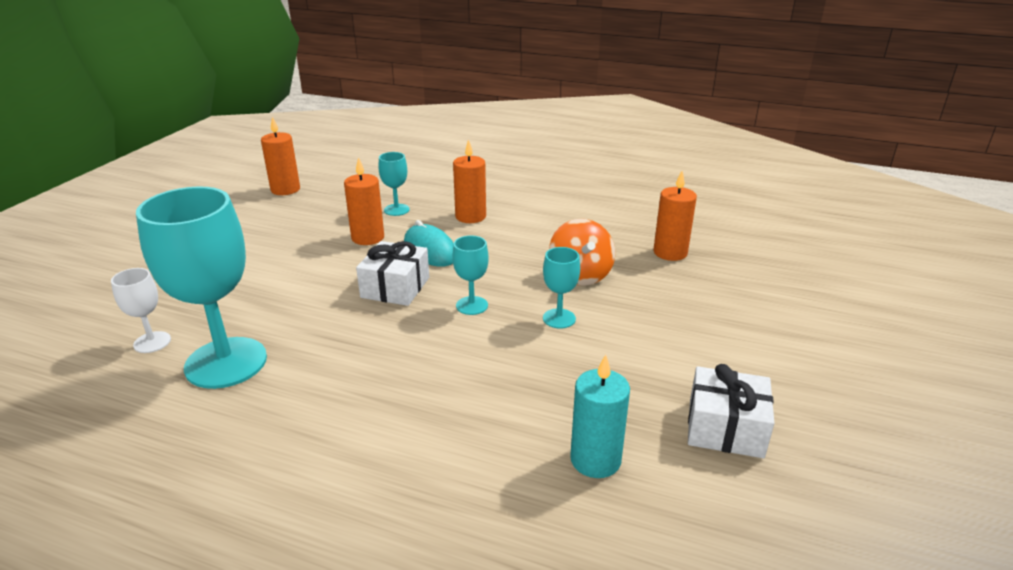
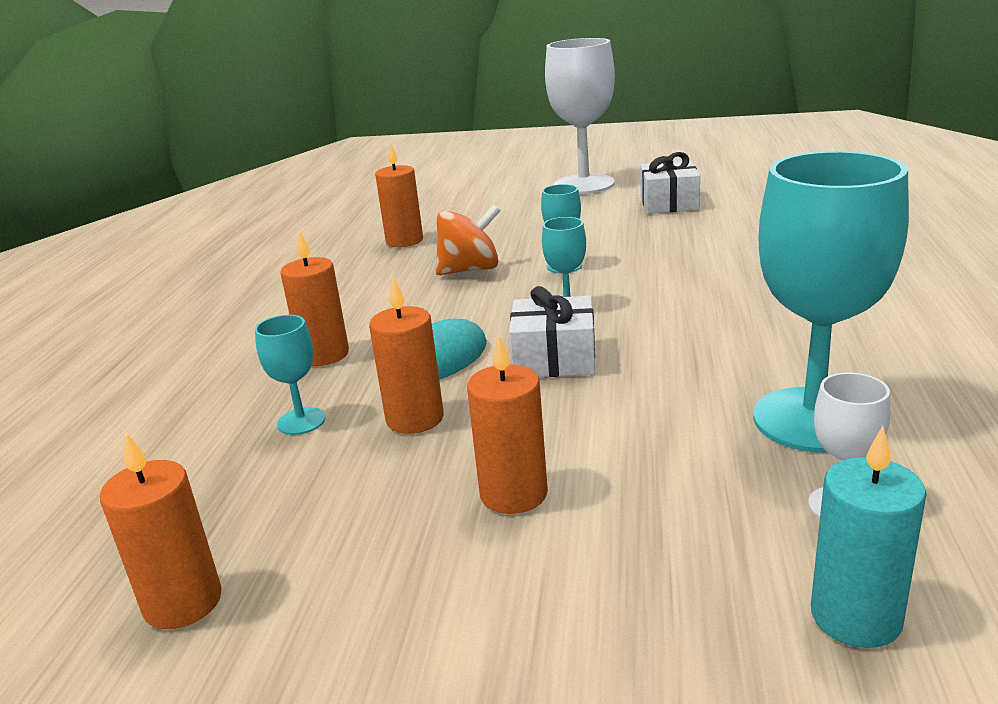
camera: 100 degrees left, 5 degrees down
turquoise candle [570,354,630,478] -> turquoise candle moved to [811,426,927,648]
none -> orange candle [467,334,548,514]
none -> white goblet [545,38,615,194]

